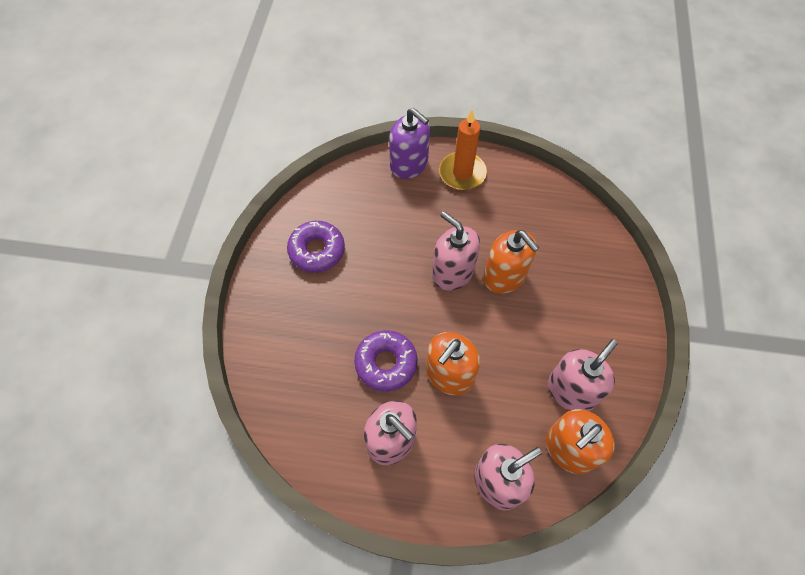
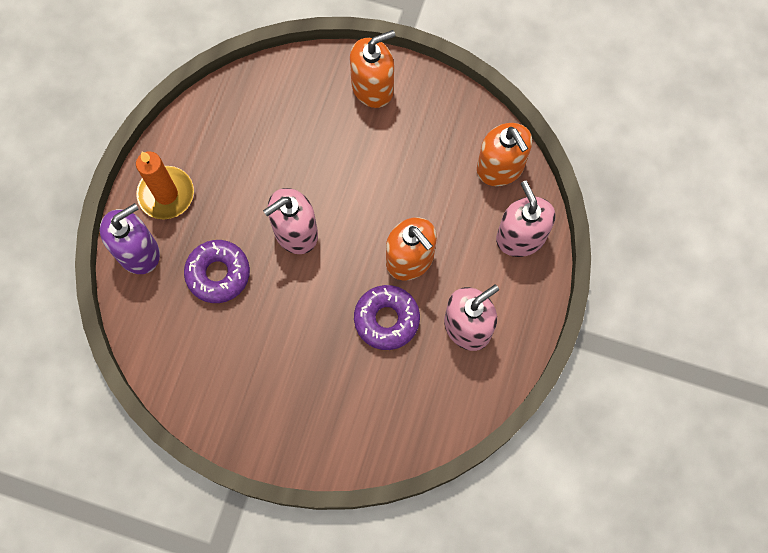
camera: 80 degrees left, 10 degrees up
purple donut [287,221,345,273] -> purple donut moved to [184,240,250,303]
orange soap dispenser [483,230,539,294] -> orange soap dispenser moved to [350,30,395,108]
pink soap dispenser [548,339,618,411] -> none

